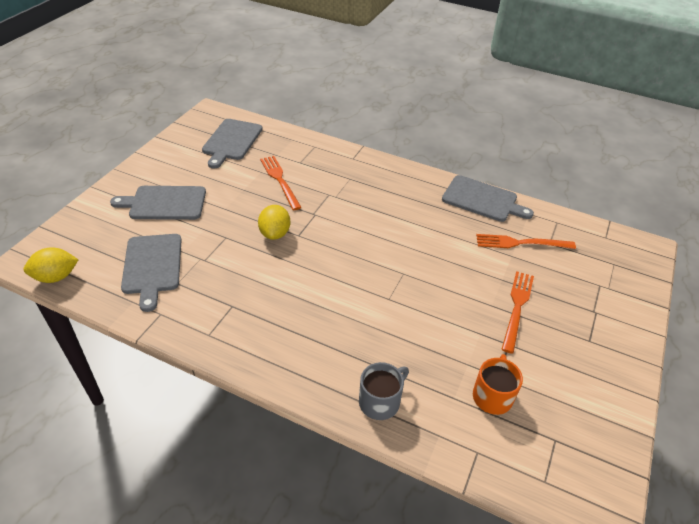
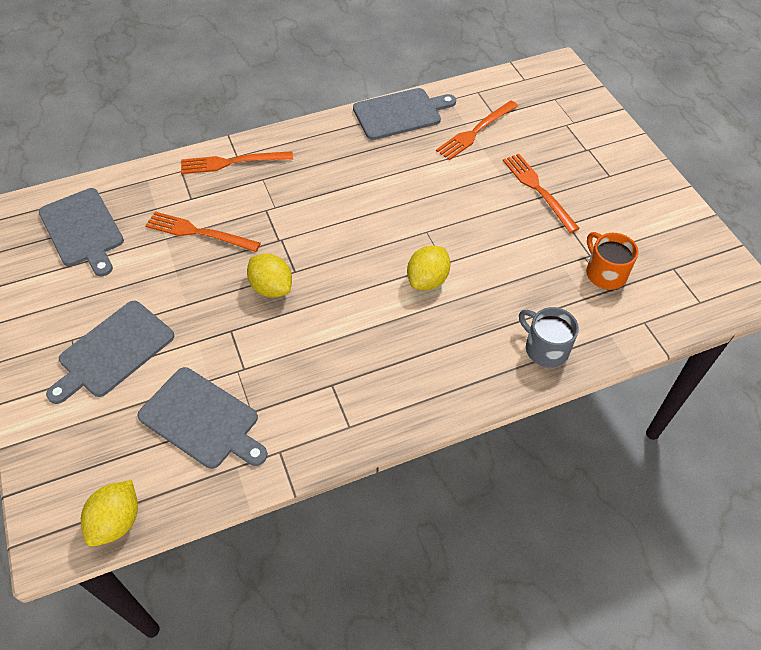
camera: 45 degrees left, 10 degrees up
grey mug [359,362,409,420] -> grey mug turned 45 degrees counterclockwise [519,307,579,367]
none -> orange fork [181,151,293,174]
none -> yellow lemon [407,245,451,290]

